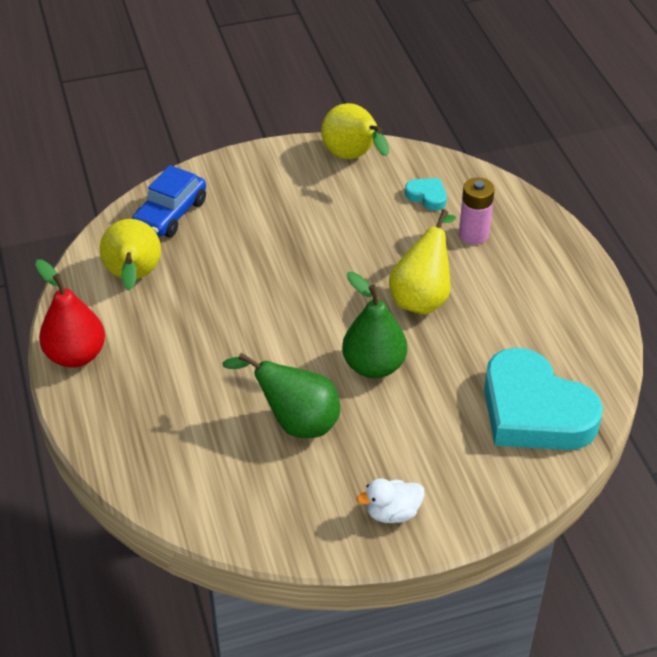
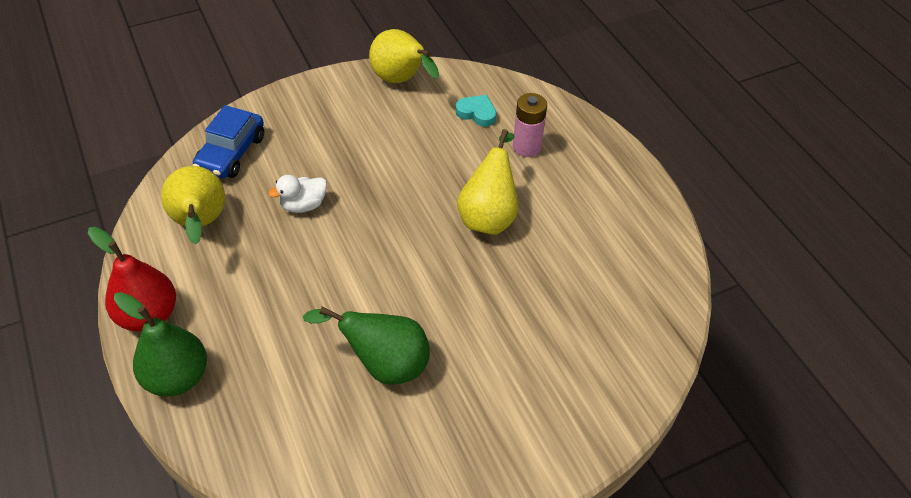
camera: 10 degrees left, 5 degrees up
green pear [342,272,407,378] -> green pear moved to [114,292,207,397]
white duck [357,478,425,523] -> white duck moved to [268,175,327,213]
turquoise heart [484,348,603,450] -> none

